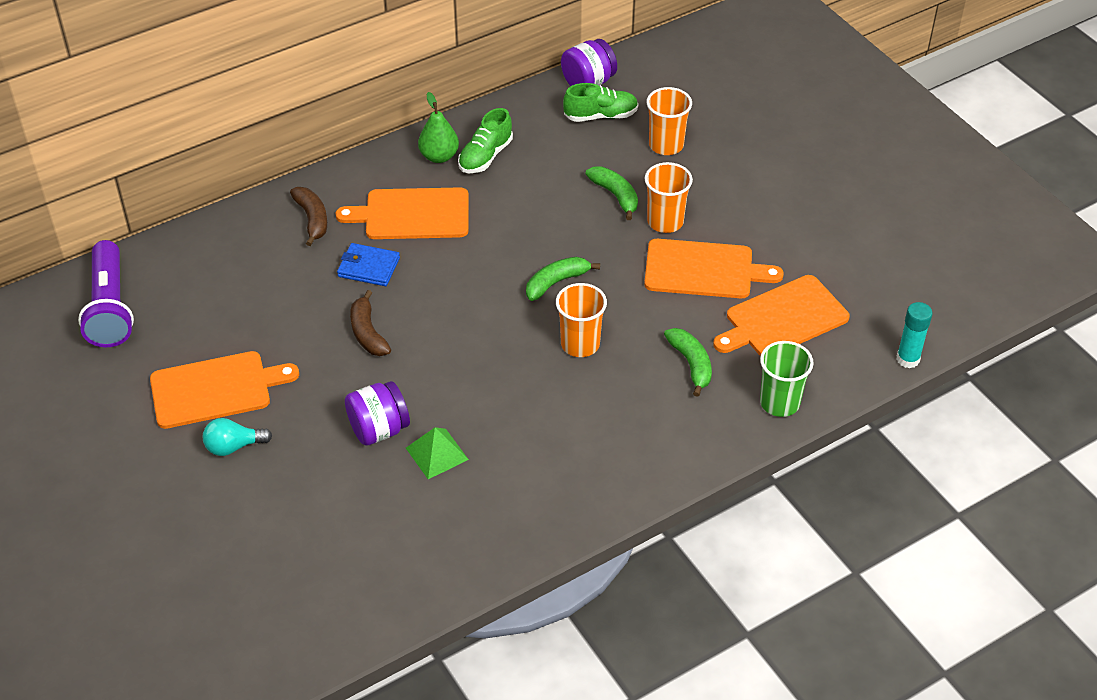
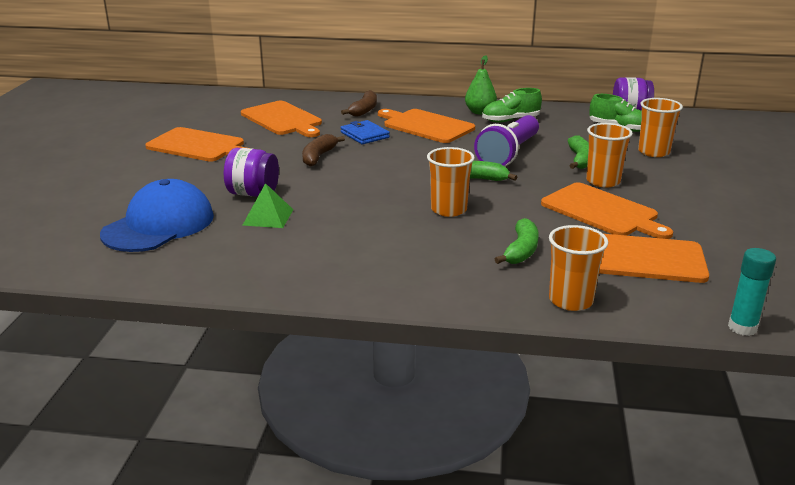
camera: 40 degrees right, 20 degrees down
purple flashlight [78,240,134,348] -> purple flashlight moved to [474,115,539,166]
turquoise light bulb [203,418,272,456] -> none
green cup [760,341,814,417] -> orange cup [549,225,608,311]
none -> blue cap [100,179,214,252]
none -> orange cutting board [241,101,322,137]

